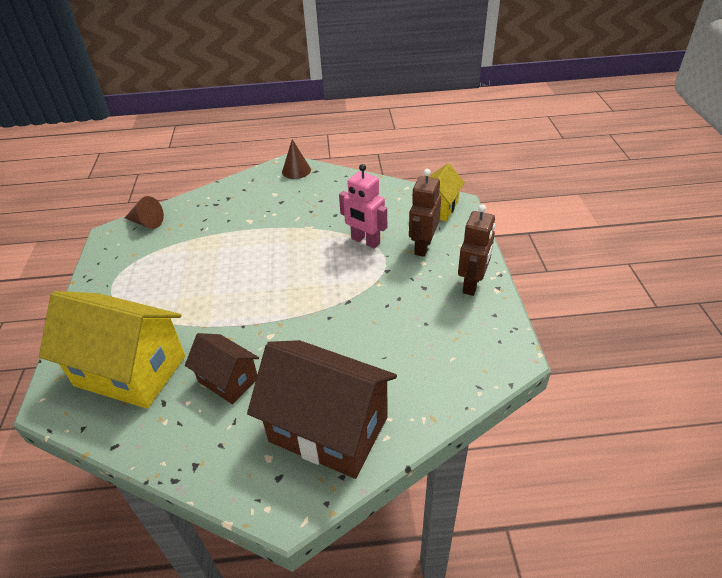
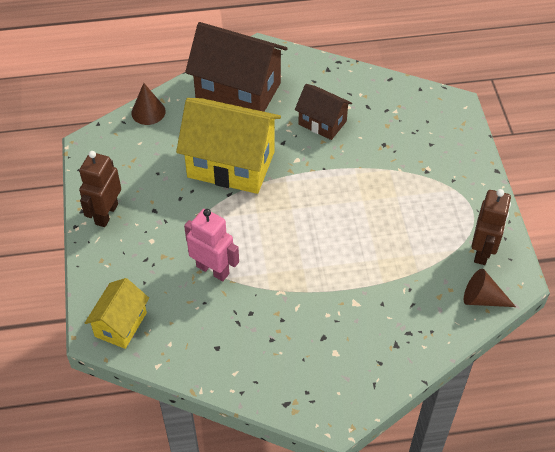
camera: 175 degrees right, 10 degrees up
yellow house [39,291,185,409] -> yellow house moved to [176,98,281,194]
brown cone [282,139,311,179] -> brown cone moved to [131,83,166,125]
brown robot [409,169,441,257] -> brown robot moved to [472,189,511,265]

